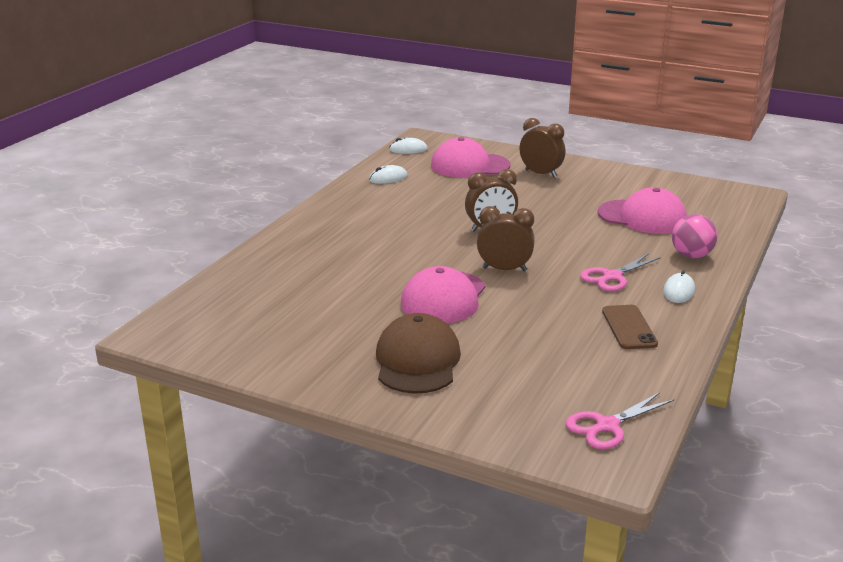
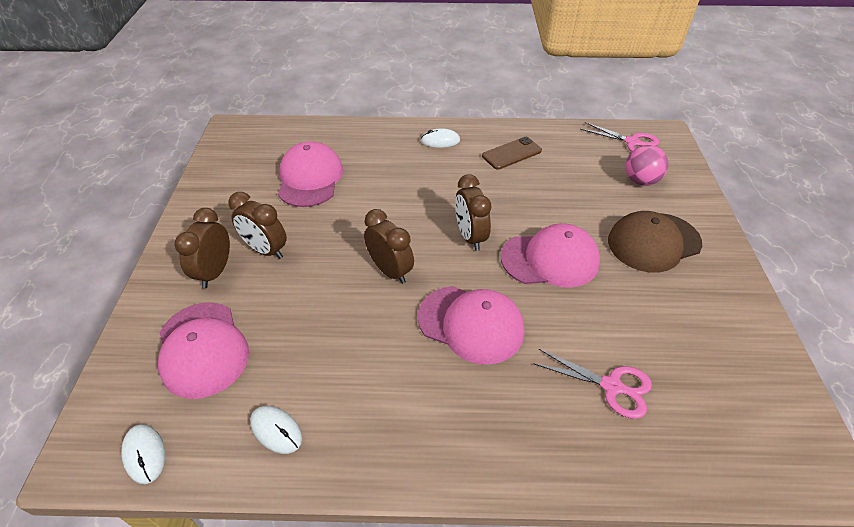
camera: 115 degrees left, 20 degrees up
pink scissors [580,253,661,291] -> pink scissors moved to [533,349,652,419]
pink ball [672,214,718,258] -> pink ball moved to [625,145,668,186]
none -> brown clock [229,192,287,259]
none -> pink cap [418,286,524,365]

